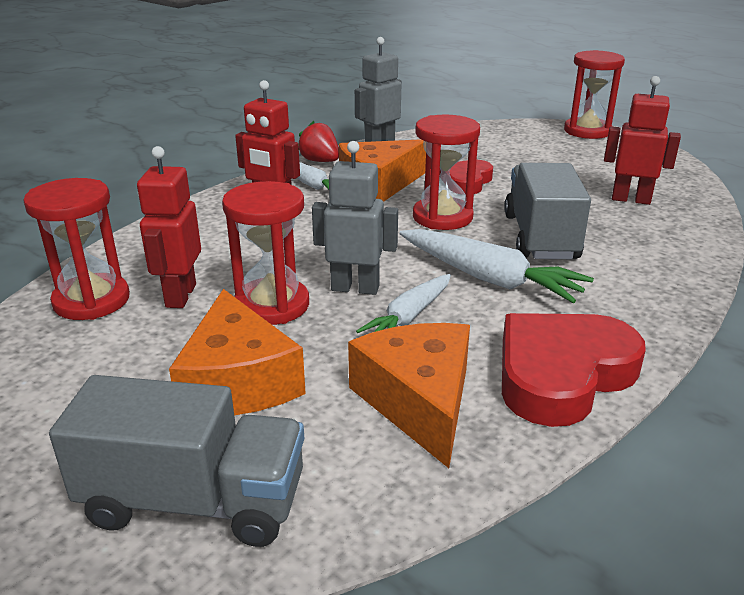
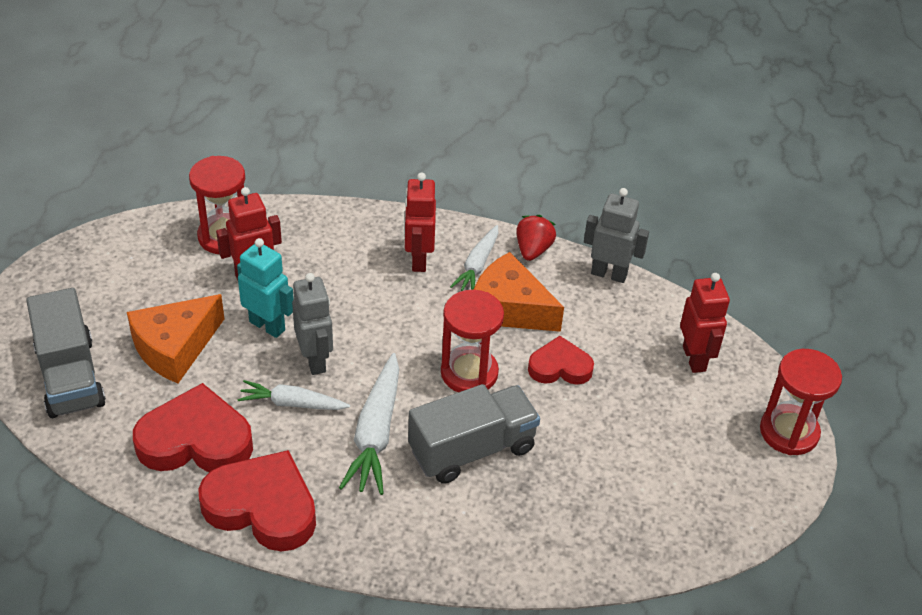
camera: 60 degrees right, 15 degrees up
red hourglass [222,181,309,325] -> turquoise robot [237,238,294,338]
orange cheese [348,323,470,468] -> red heart [133,383,253,472]
red robot [604,76,681,205] -> red robot moved to [680,273,730,373]

